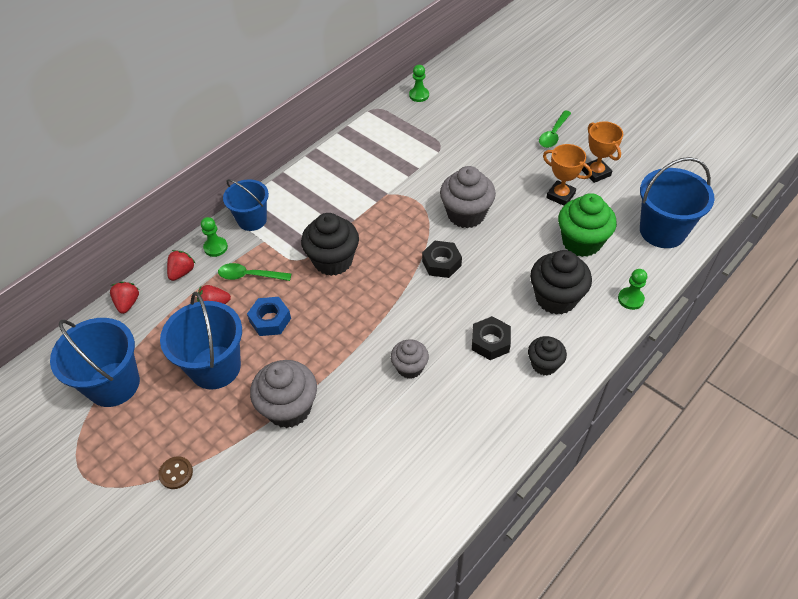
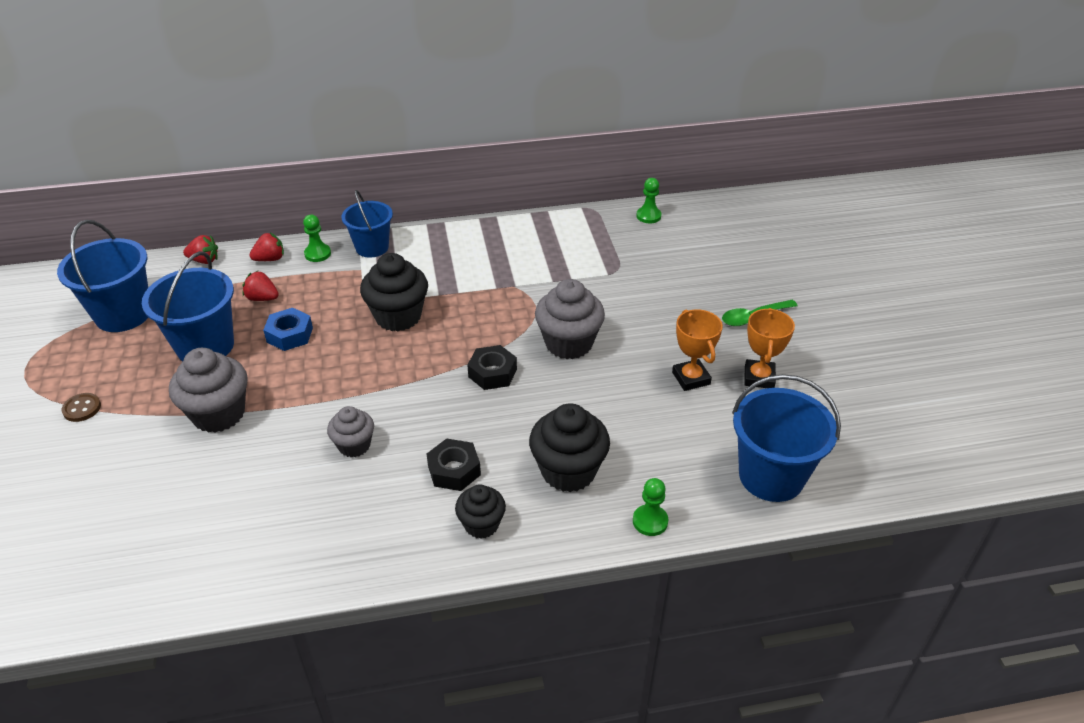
camera: 35 degrees right, 10 degrees down
red strawberry [110,282,139,314] -> red strawberry turned 60 degrees clockwise [183,235,218,264]
green spoon [218,263,291,281] -> none
green cupcake [558,193,617,257] -> none

